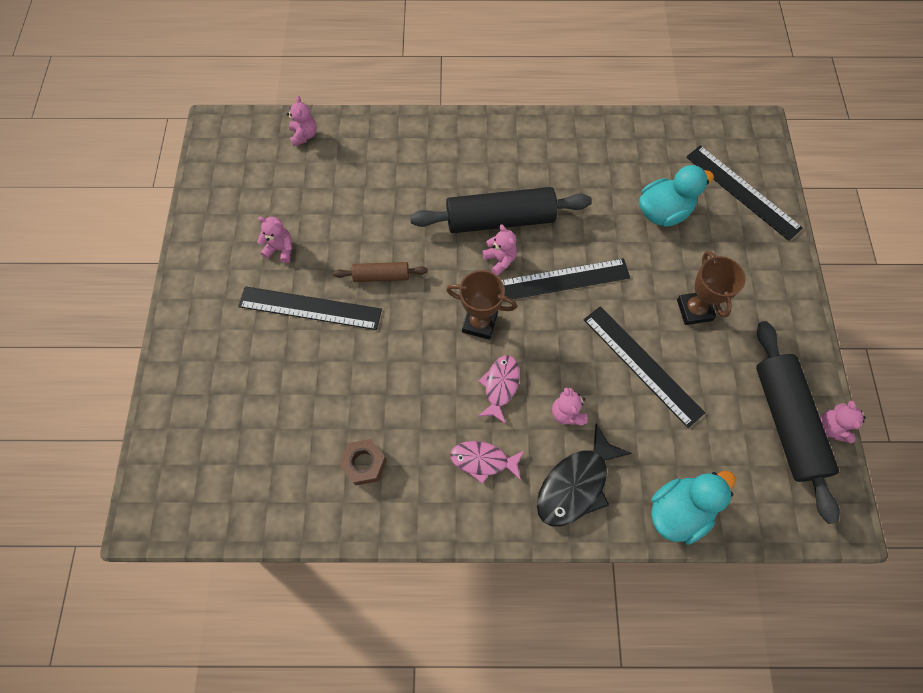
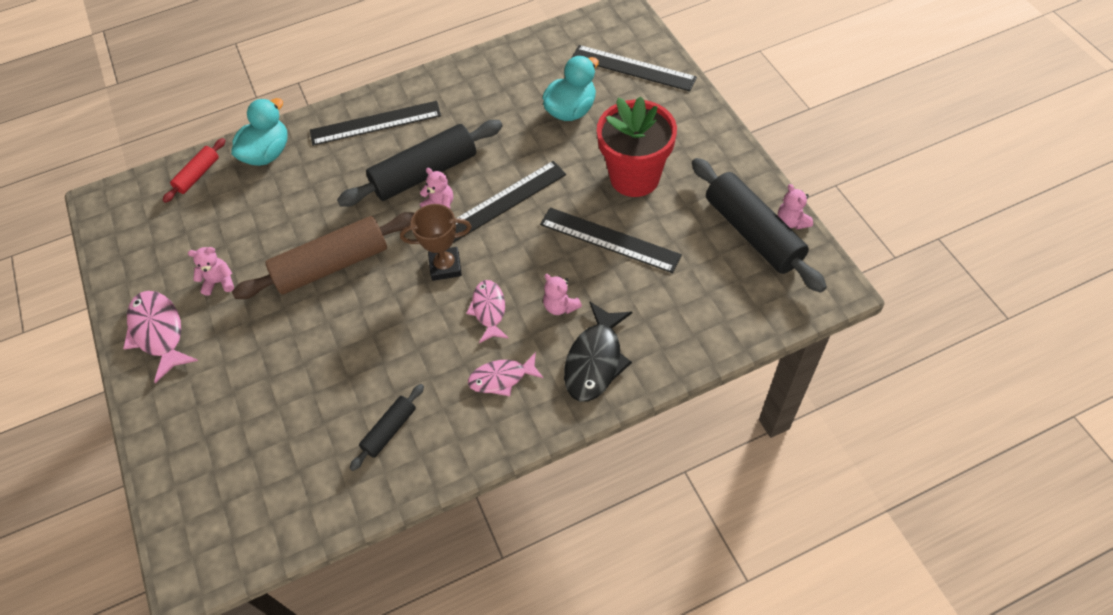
camera: 20 degrees left, 10 degrees down
black ruler [238,286,382,330] -> black ruler moved to [310,101,441,146]
pink teddy bear [287,96,317,147] -> red rolling pin [163,138,226,203]
brown rolling pin [333,262,428,282] -> brown rolling pin [232,212,414,299], size x1.99
brown nut [339,439,387,485] -> black rolling pin [350,384,424,471]
turquoise duck [651,471,736,545] -> turquoise duck moved to [231,98,288,166]
brown trophy [677,251,745,325] -> red flower pot [597,96,677,197]
none -> pink fish [123,291,198,383]

